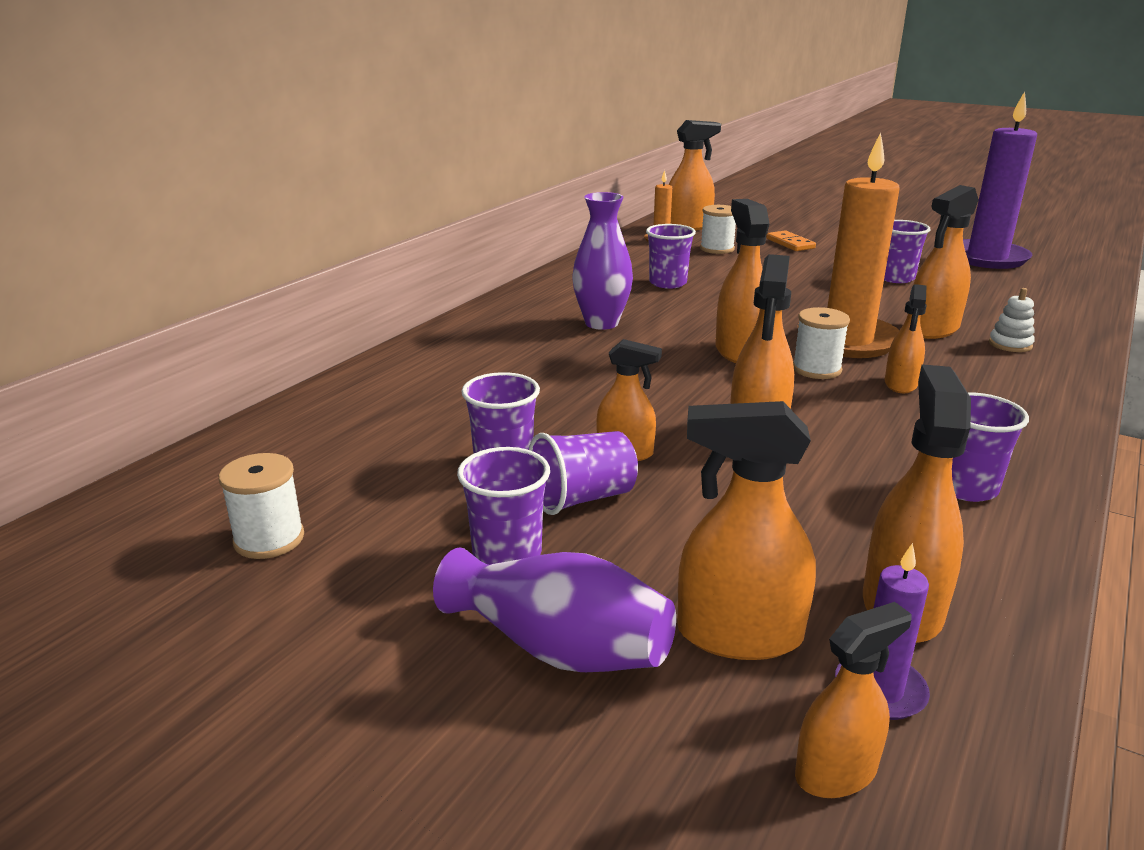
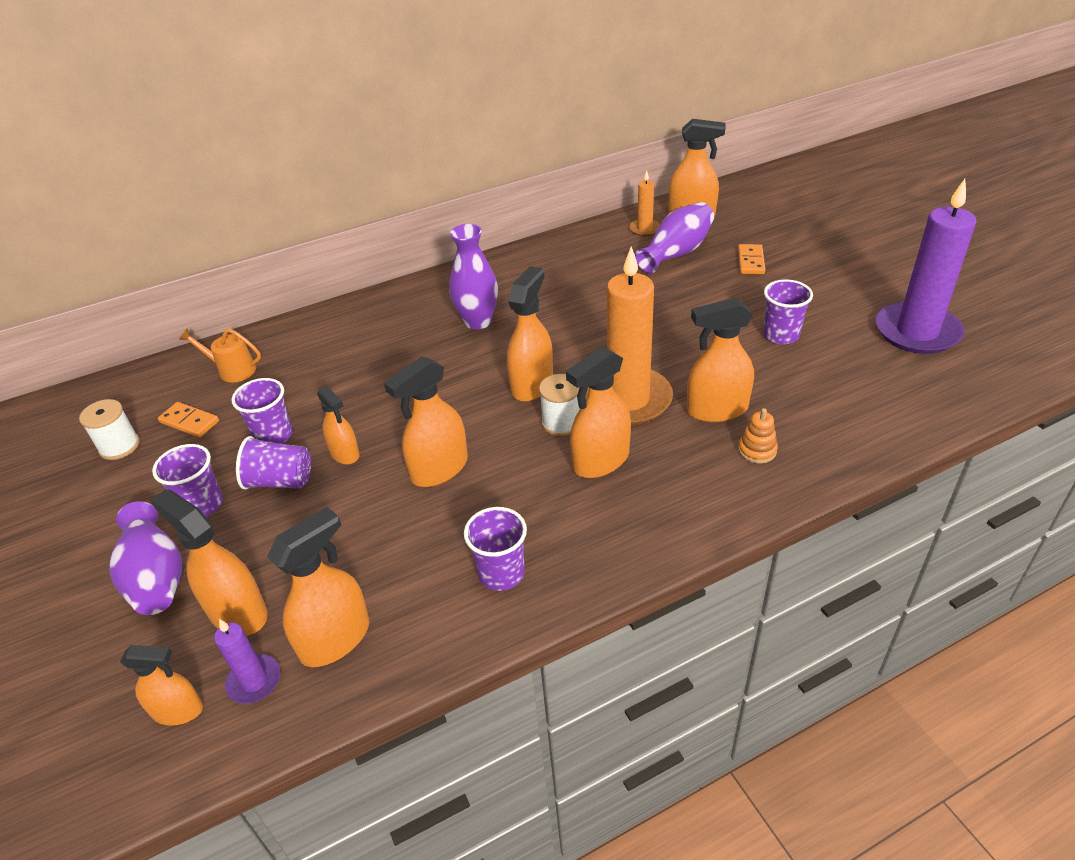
camera: 35 degrees right, 15 degrees up
purple cup [646,224,696,289] -> none
white spool [700,205,736,254] -> purple vase [635,202,714,274]
orange spray bottle [885,284,927,393] -> orange spray bottle [566,346,631,478], size x1.58
white stacking toy [989,288,1035,352] -> orange stacking toy [738,408,778,464]
none -> orange domino [158,402,219,438]
none -> orange watering can [179,329,261,382]

